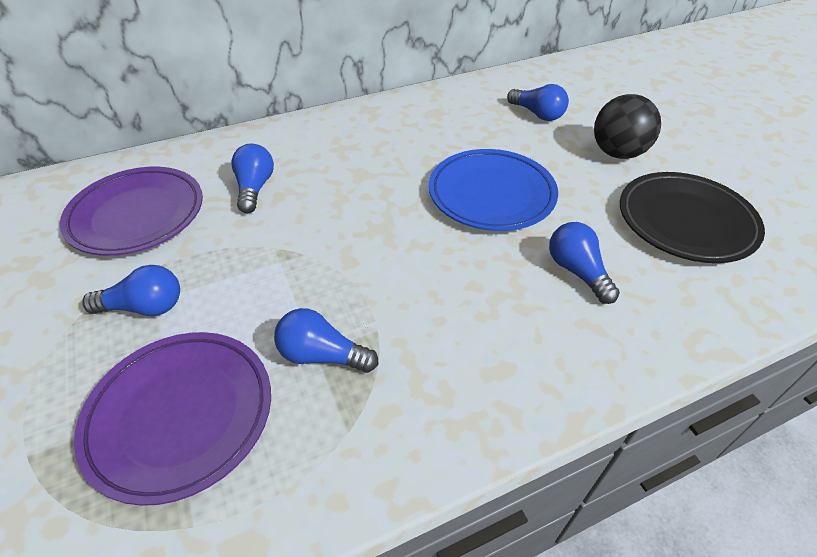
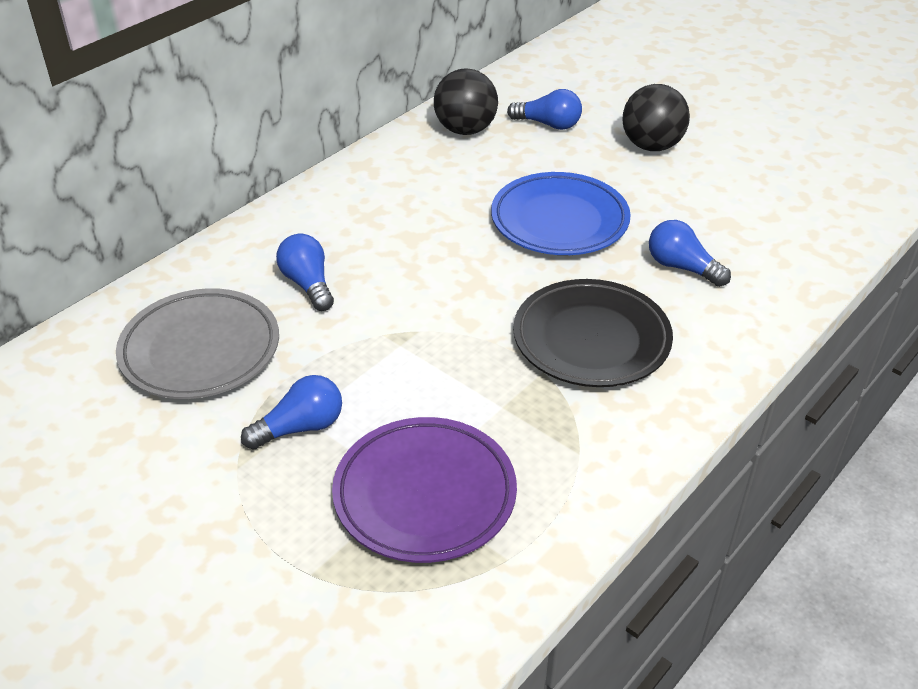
camera: 25 degrees left, 5 degrees down
purple plate [59,167,203,256] -> grey plate [116,288,279,399]
blue light bulb [274,308,378,373] -> none
black plate [620,172,765,263] -> black plate moved to [513,279,673,387]
none -> black ball [434,69,498,135]

